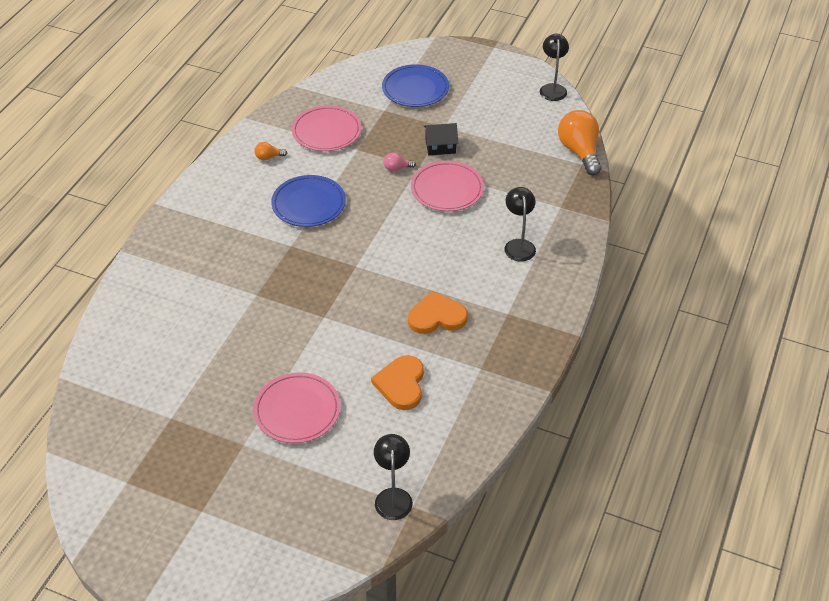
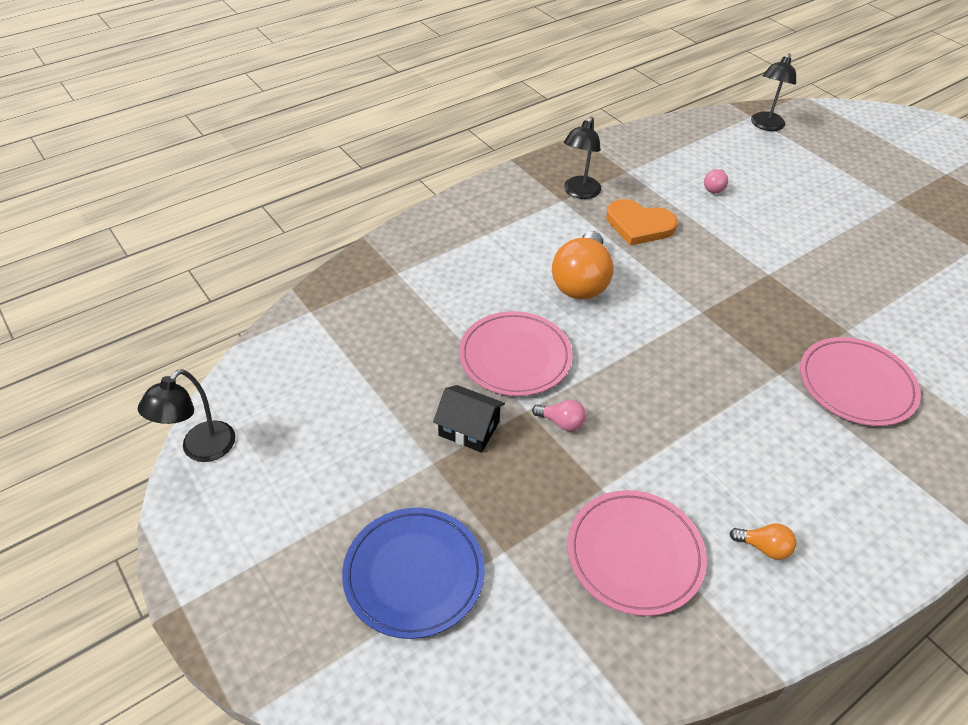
camera: 150 degrees left, 0 degrees up
pink plate [253,373,341,443] -> pink plate moved to [800,337,921,426]
blue plate [271,175,346,227] -> none
orange heart [371,355,424,410] -> pink light bulb [704,169,728,193]
black lamp [504,187,536,261] -> black lamp moved to [564,116,601,199]
orange light bulb [558,110,601,175] -> orange light bulb moved to [552,231,614,300]

